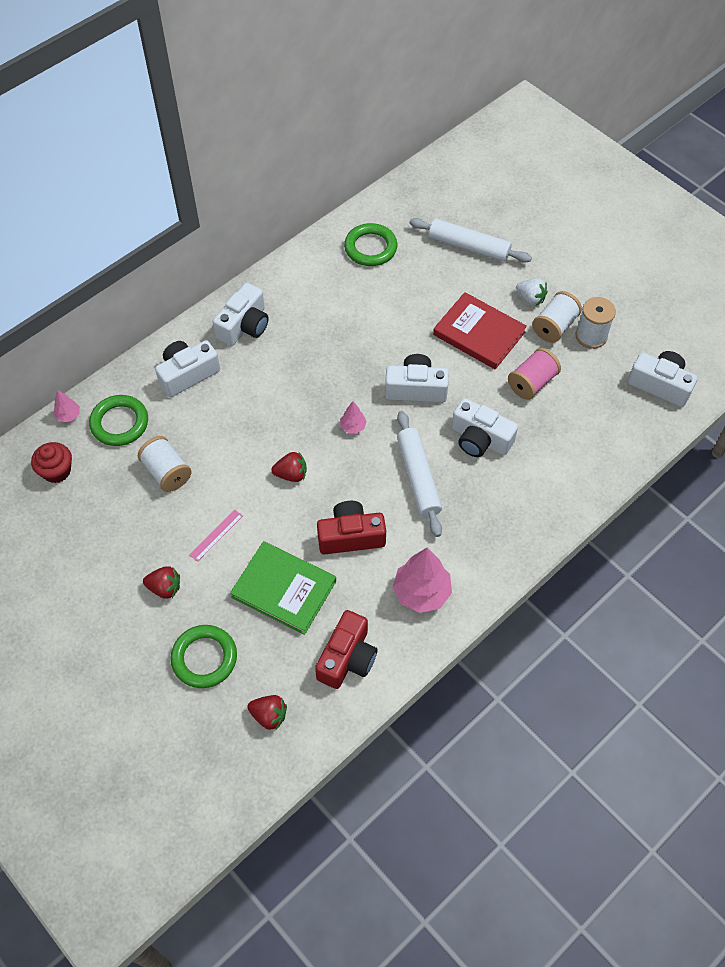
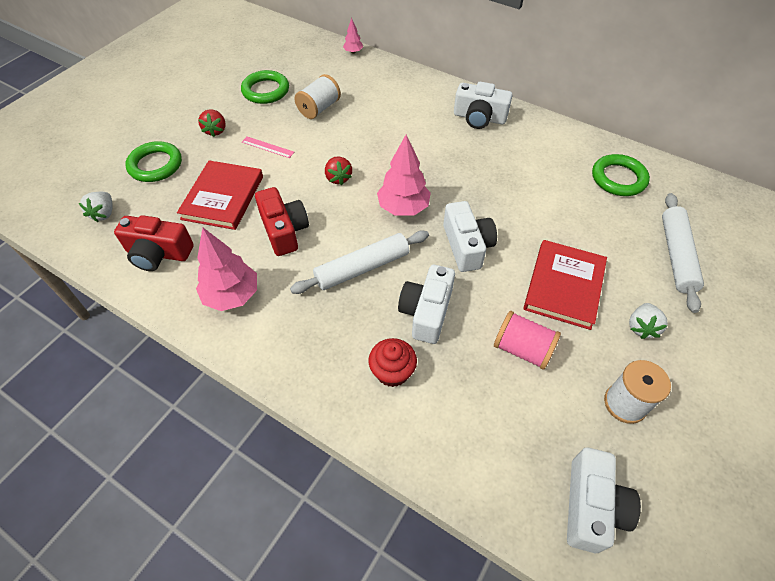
camera: 75 degrees right, 5 degrees down
red cupcake [31,442,72,483] -> red cupcake moved to [369,338,417,387]
green ring [89,395,148,446] -> green ring moved to [241,70,289,104]
white camera [155,340,220,397] -> none
green book [230,541,336,635] -> red book [177,160,263,230]
red strawberry [247,695,287,731] -> white strawberry [79,192,113,222]
pink tree [340,401,367,433] -> pink tree [377,135,431,216], size x2.03
white spool [532,291,582,343] -> none

